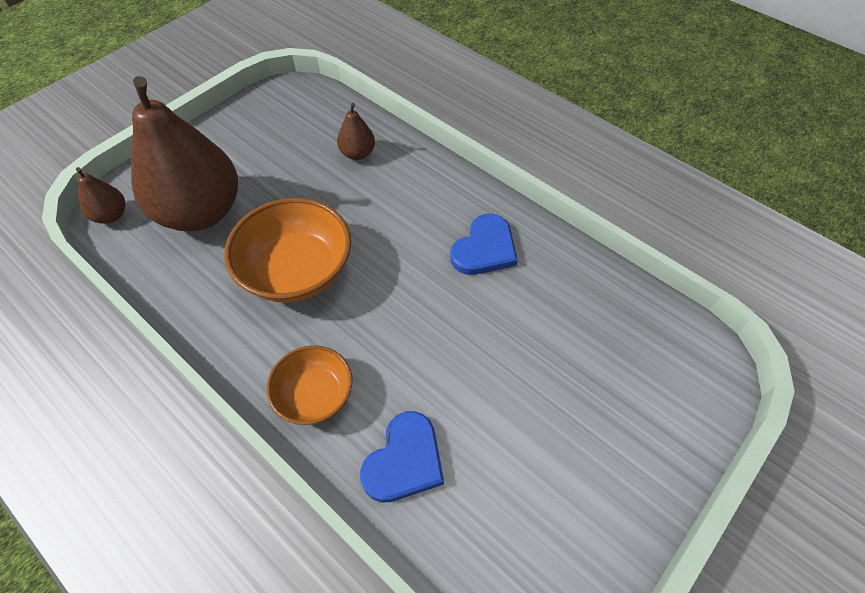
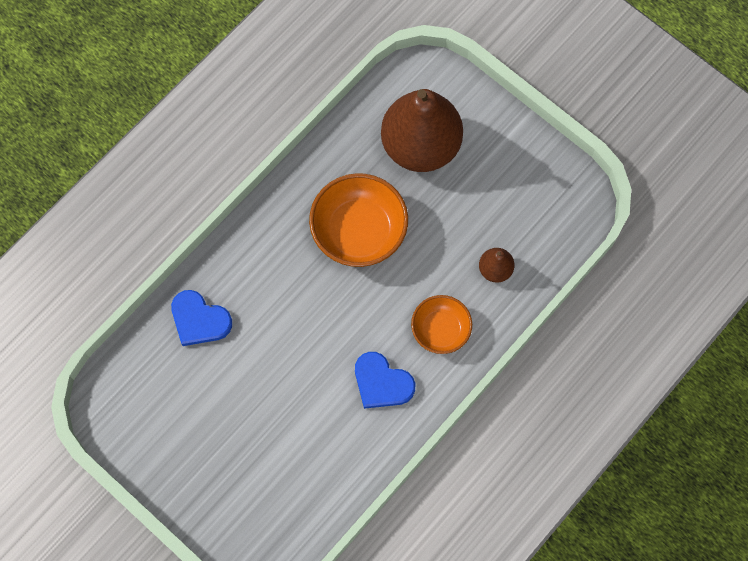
camera: 90 degrees right, 15 degrees up
brown pear [76,167,125,224] -> none
orange bowl [267,345,353,425] -> orange bowl moved to [411,295,472,354]

